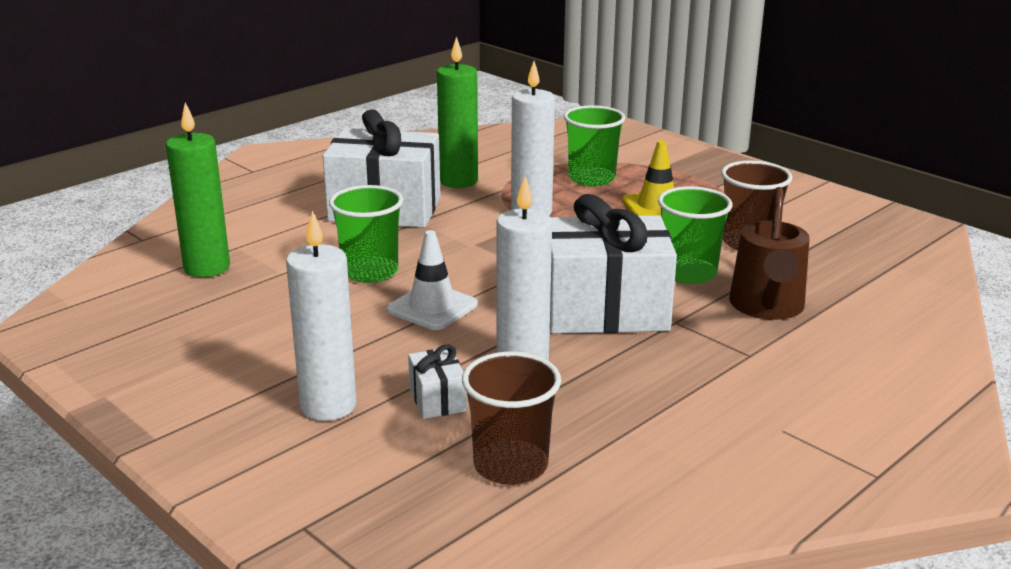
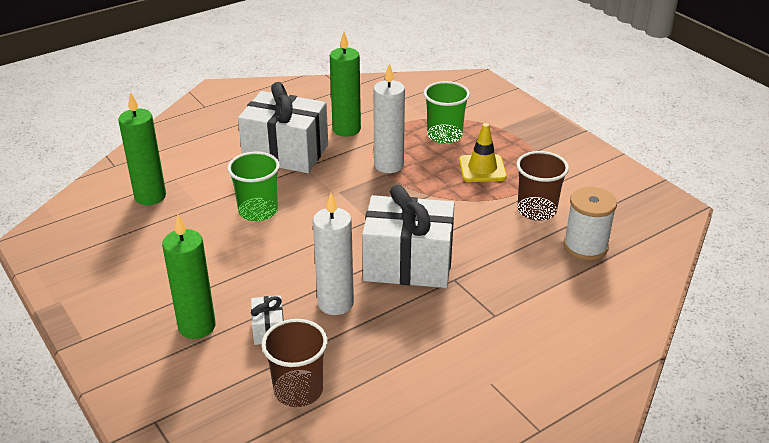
camera: 10 degrees right, 10 degrees up
white candle [286,210,357,421] -> green candle [162,214,216,339]
white traffic cone [387,230,477,330] -> none
green cup [658,186,733,284] -> none
brown watering can [729,187,810,320] -> none
none -> white spool [564,187,617,260]

